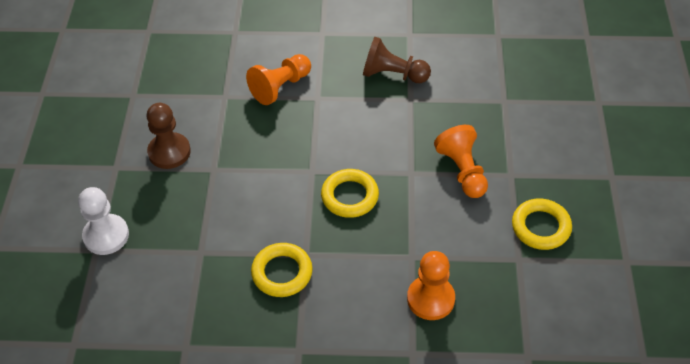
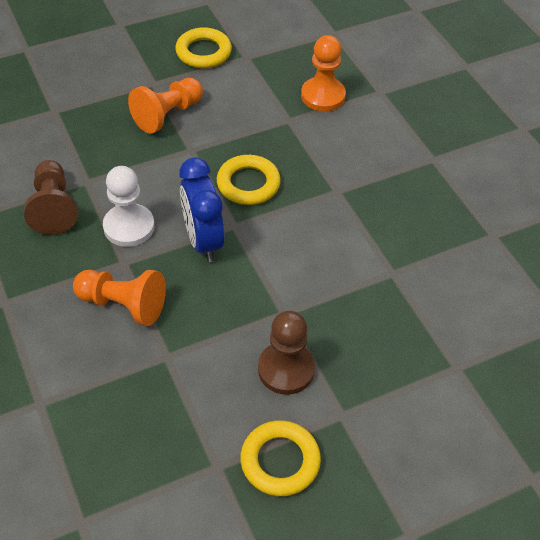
camera: 120 degrees left, 0 degrees up
white pawn [78,187,129,255] -> white pawn moved to [103,166,155,247]
yellow ring [251,243,313,297] -> yellow ring moved to [240,420,321,496]
none -> blue clock [179,158,225,262]

